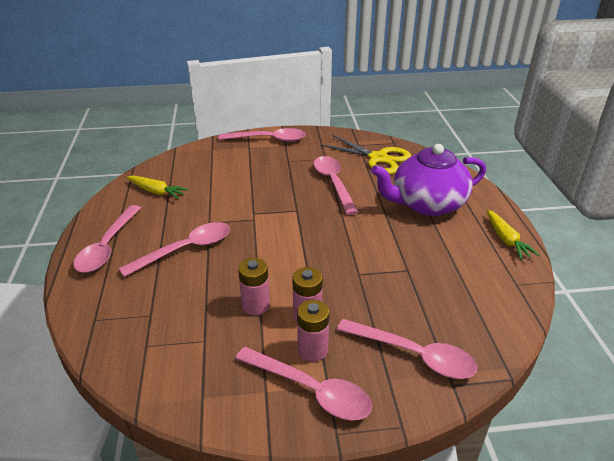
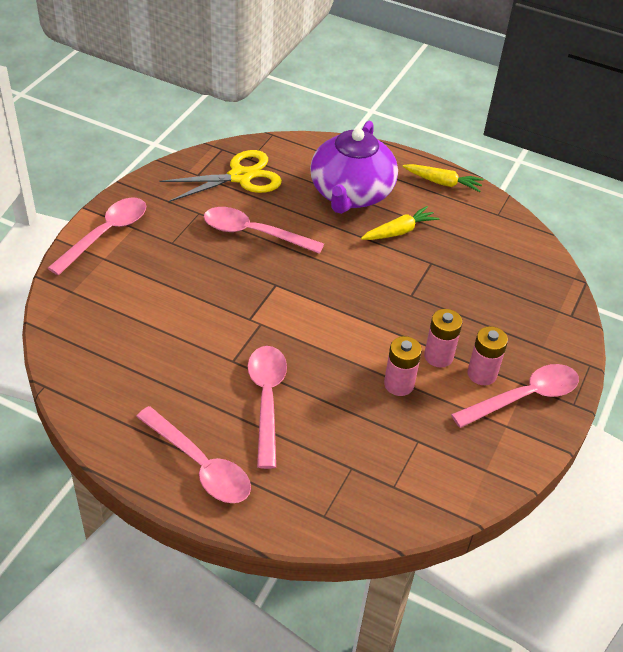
camera: 60 degrees left, 10 degrees up
yellow carrot [127,176,189,199] -> yellow carrot moved to [361,206,439,240]
pink spoon [337,319,477,379] -> none

